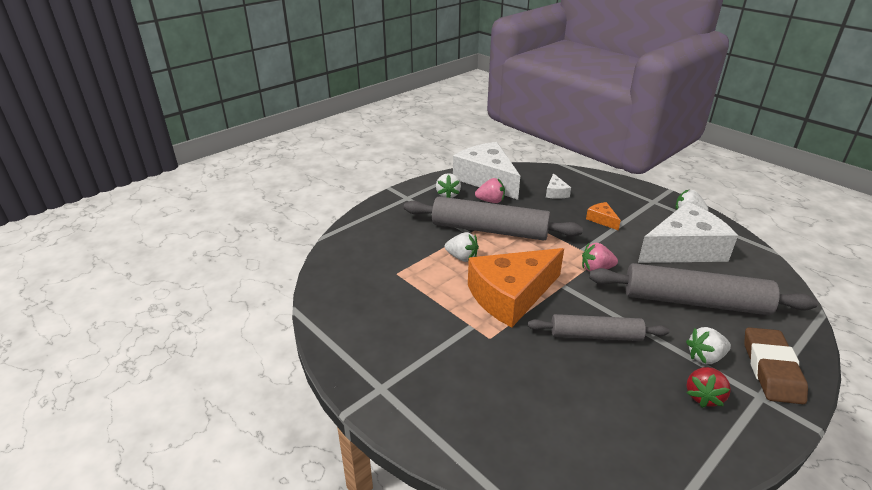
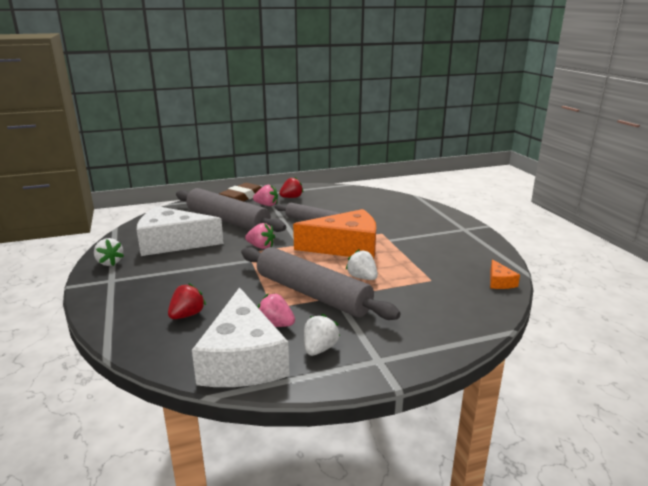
camera: 155 degrees left, 10 degrees down
white cheese [546,173,571,199] -> red strawberry [168,283,206,319]
orange cheese [586,202,621,231] -> orange cheese moved to [490,259,520,289]
white strawberry [686,327,731,364] -> pink strawberry [253,185,278,206]

